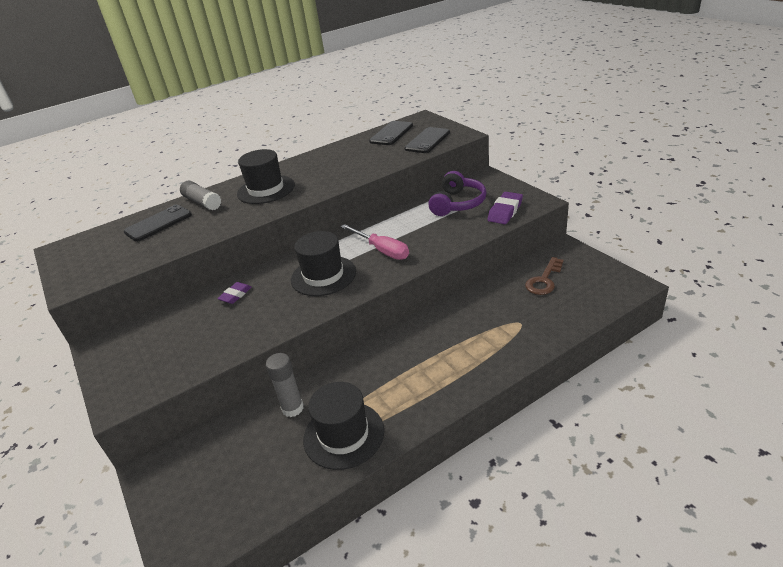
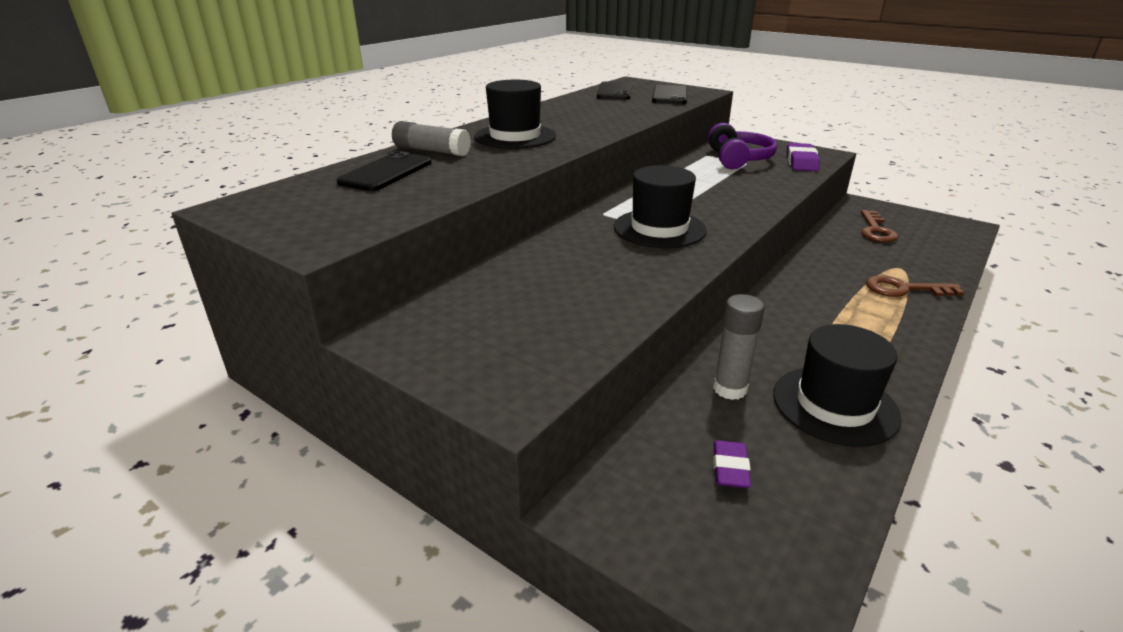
camera: 25 degrees left, 5 degrees down
purple eraser [217,282,252,304] -> purple eraser moved to [713,440,751,488]
pink screwdriver [341,224,409,260] -> none
none -> brown key [866,275,965,297]

